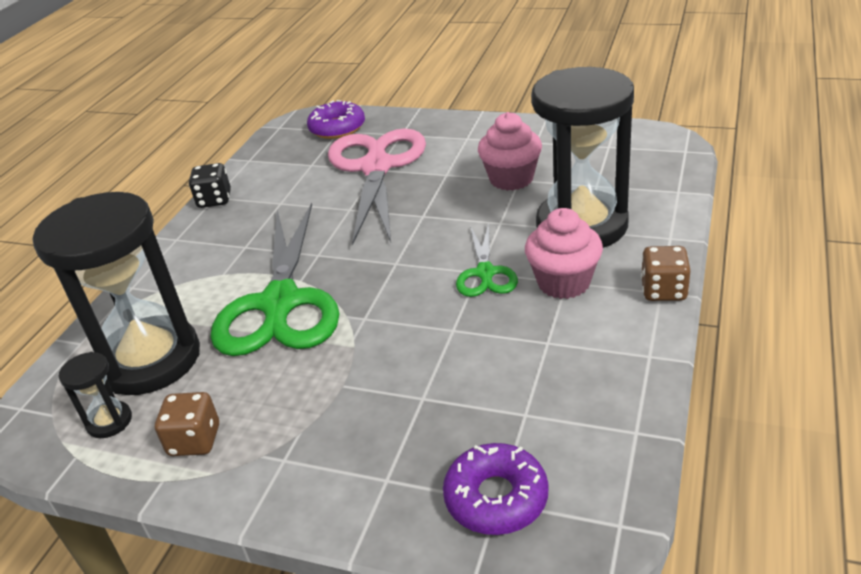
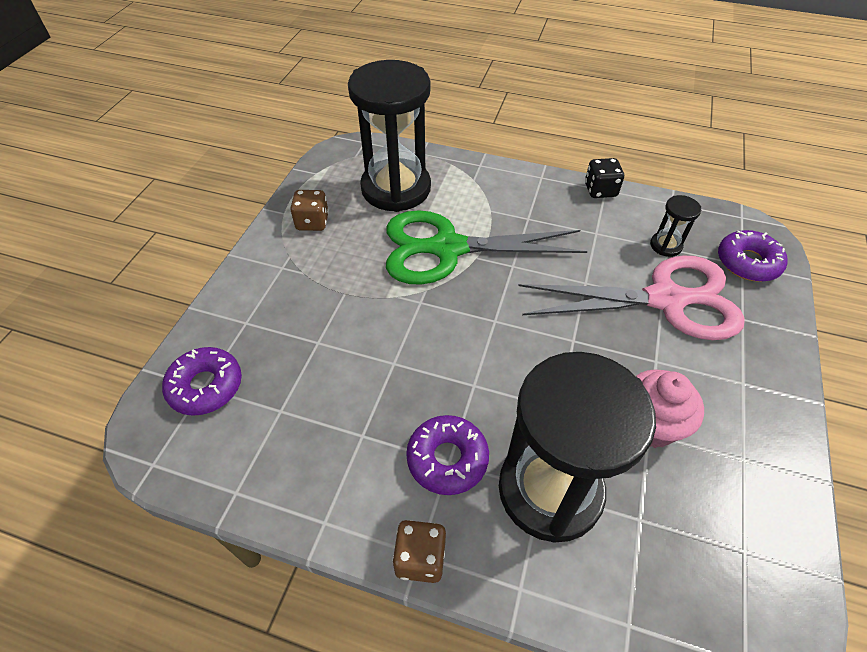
camera: 85 degrees right, 15 degrees up
black hourglass [59,352,132,438] -> black hourglass moved to [650,195,701,257]
green scissors [456,223,518,297] -> none
pink cupcake [525,208,603,299] -> purple donut [406,415,489,495]

